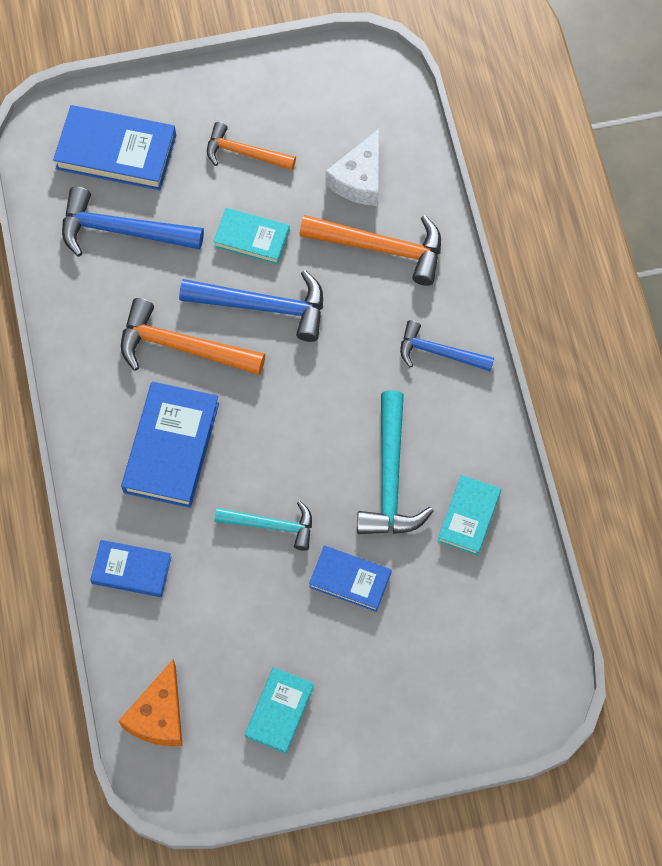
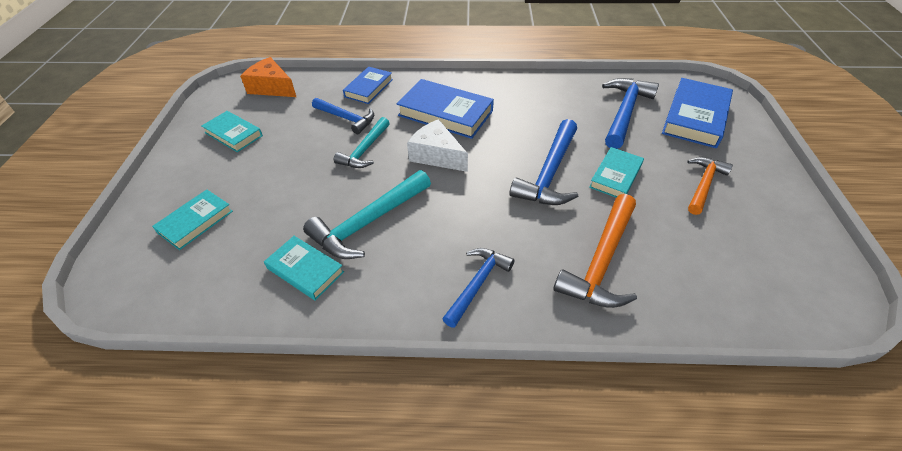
camera: 105 degrees right, 20 degrees down
orange hammer [121,298,265,375] -> none
blue book [309,545,391,612] -> none
white cheese [325,129,379,206] -> white cheese moved to [407,119,468,172]
turquoise hammer [357,390,434,534] -> turquoise hammer turned 60 degrees counterclockwise [303,170,431,259]
none -> turquoise book [152,189,233,250]
none -> blue hammer [312,98,374,134]

